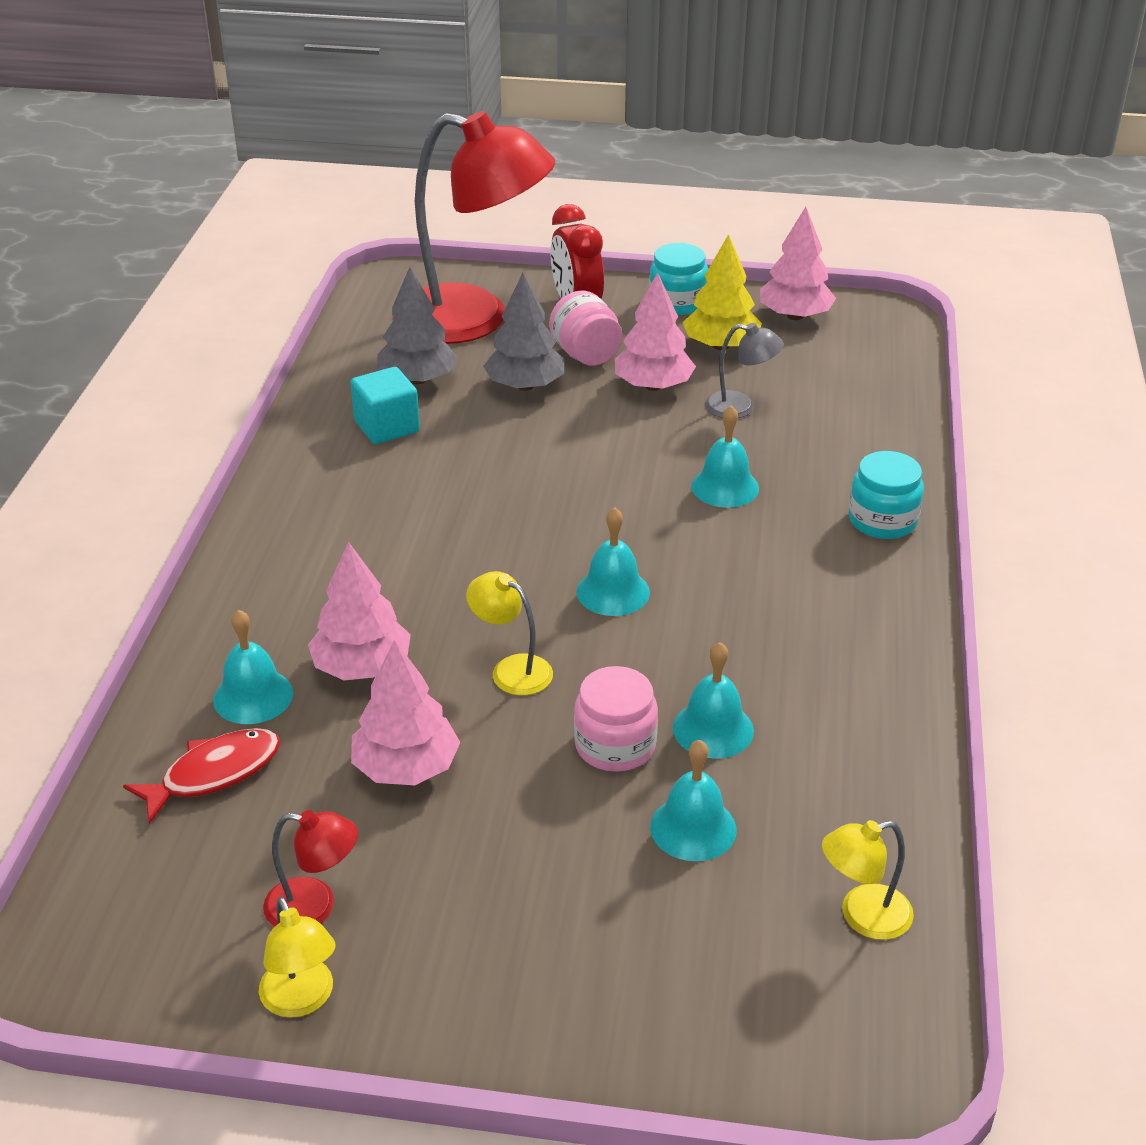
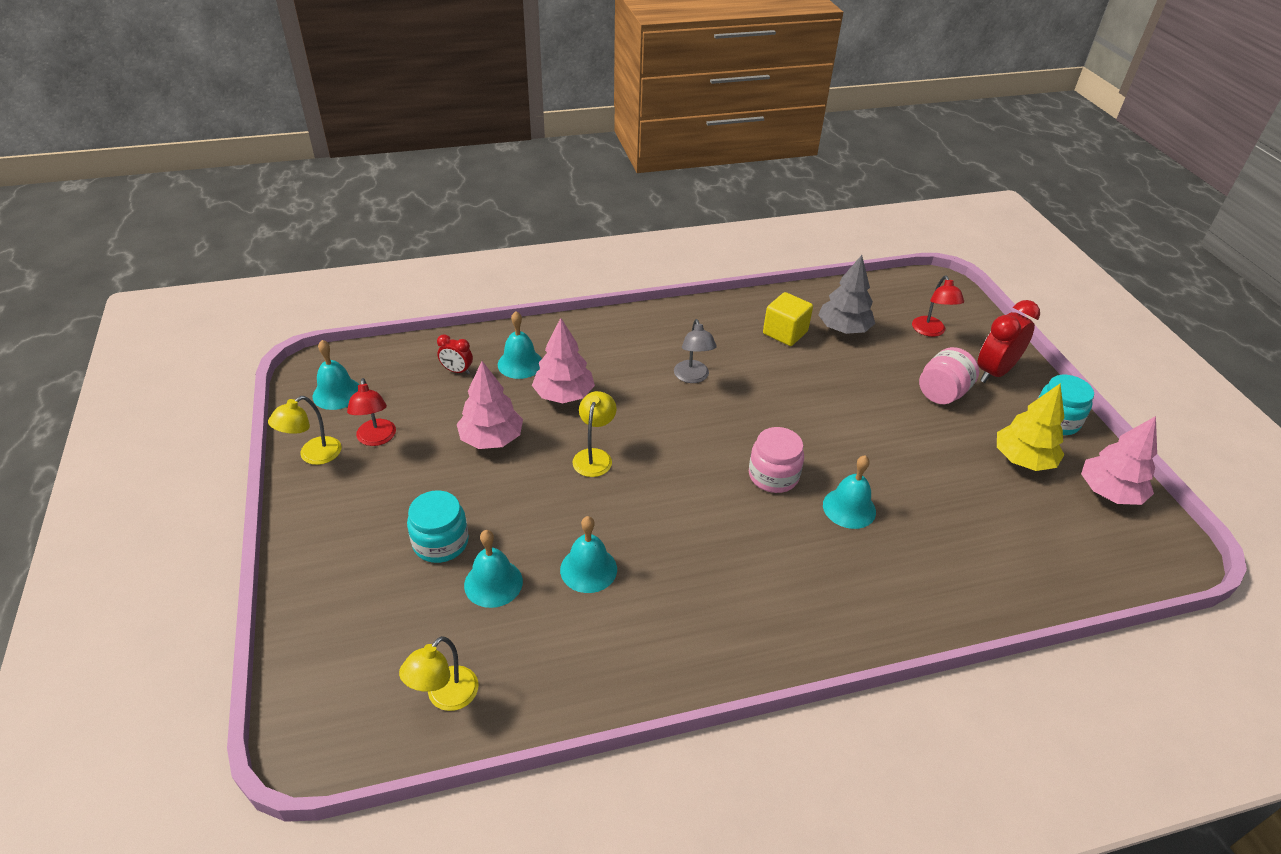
camera: 65 degrees right, 5 degrees up
red fish [123,728,280,824] -> red clock [437,334,473,374]
turquoise cube [350,367,420,444] -> yellow cube [763,292,813,346]
red lamp [394,111,555,344] -> red lamp [912,275,964,337], size x0.41
grey tree [483,273,564,391] -> none
pink jar [574,666,658,772] -> pink jar moved to [749,427,804,493]
turquoise bell [576,507,650,616] -> turquoise bell moved to [313,340,360,410]
pink tree [615,272,696,391] -> none
grey lamp [705,323,784,418] -> grey lamp moved to [674,319,717,383]
yellow lamp [822,820,914,940] -> yellow lamp turned 105 degrees counterclockwise [399,636,479,711]
turquoise jar [849,451,924,539] -> turquoise jar moved to [407,490,469,563]

